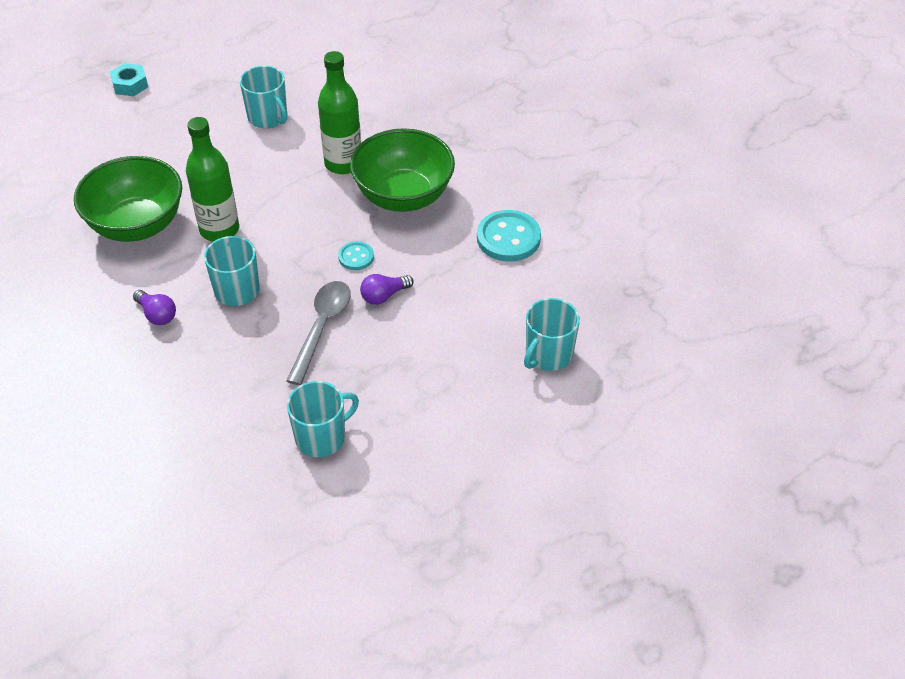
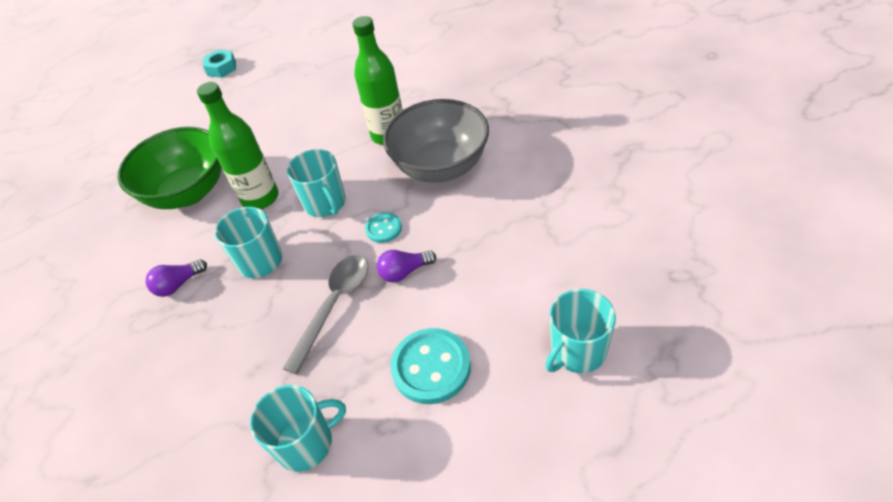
camera: 15 degrees right, 0 degrees up
purple light bulb [133,290,176,325] -> purple light bulb turned 90 degrees clockwise [146,259,207,297]
turquoise mug [240,66,287,128] -> turquoise mug moved to [287,149,346,217]
green bowl [350,128,455,212] -> grey bowl [383,99,489,183]
turquoise button [477,210,541,262] -> turquoise button moved to [390,328,471,404]

